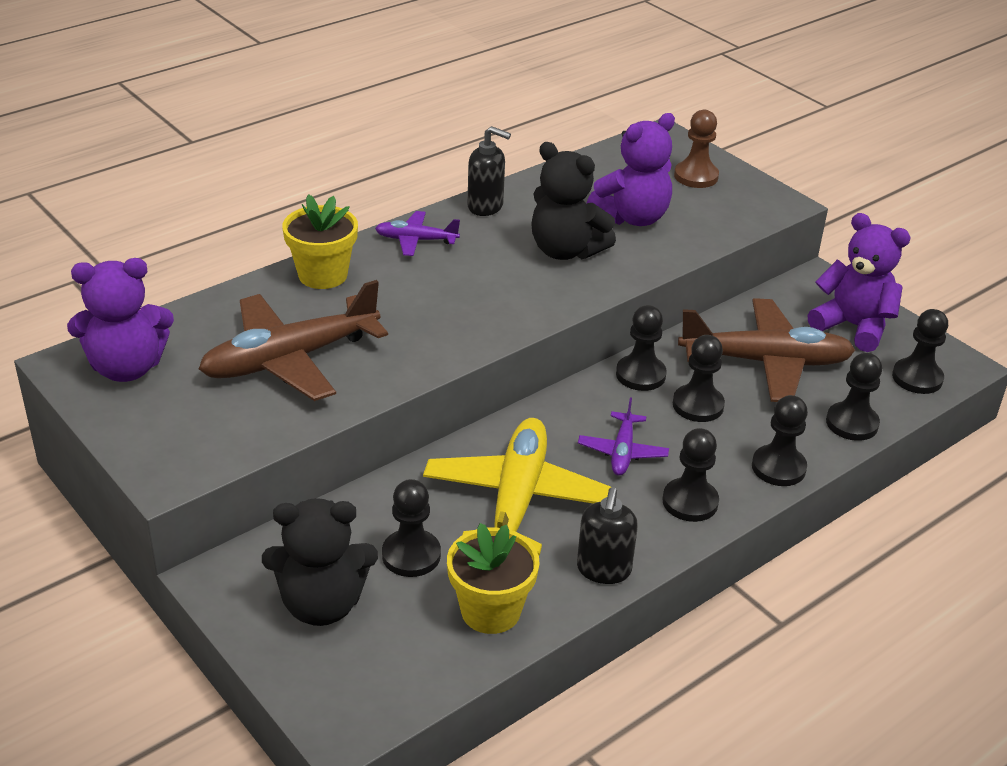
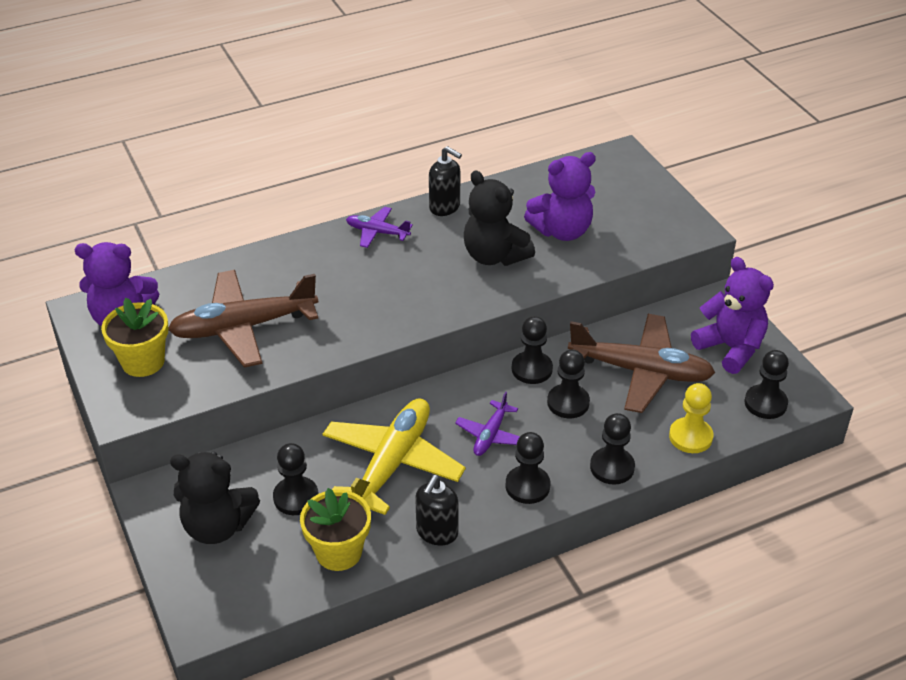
camera: 15 degrees right, 5 degrees up
yellow flower pot [282,194,358,289] -> yellow flower pot moved to [101,298,168,377]
brown pawn [674,110,719,188] -> none
black pawn [826,353,882,441] -> yellow pawn [669,383,713,453]

